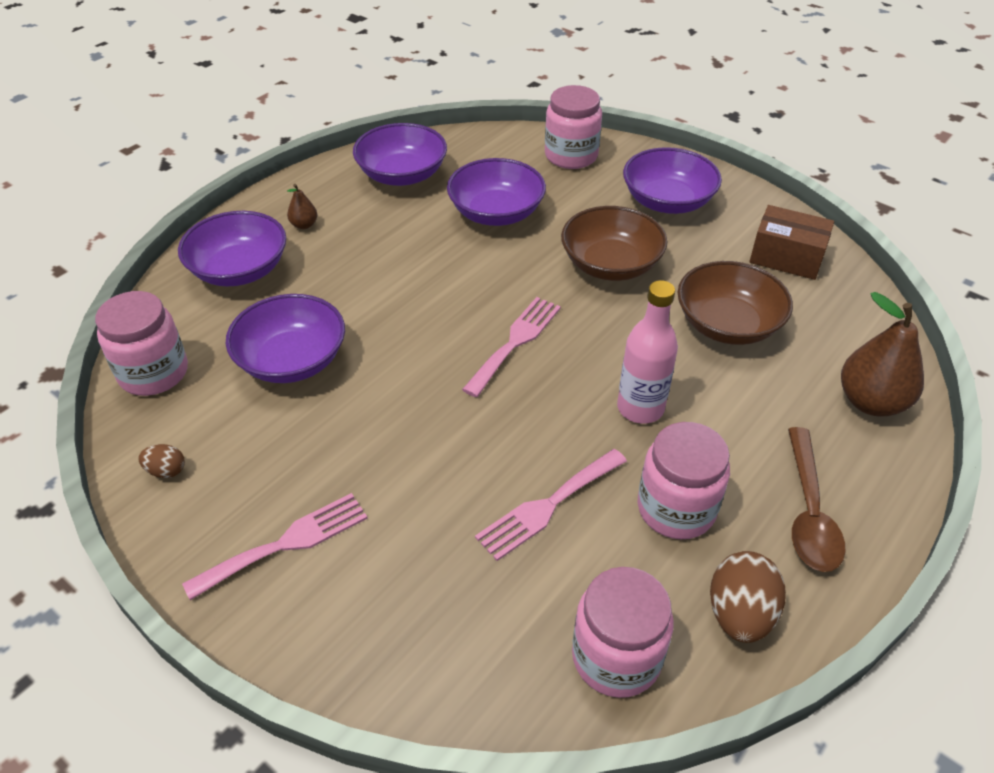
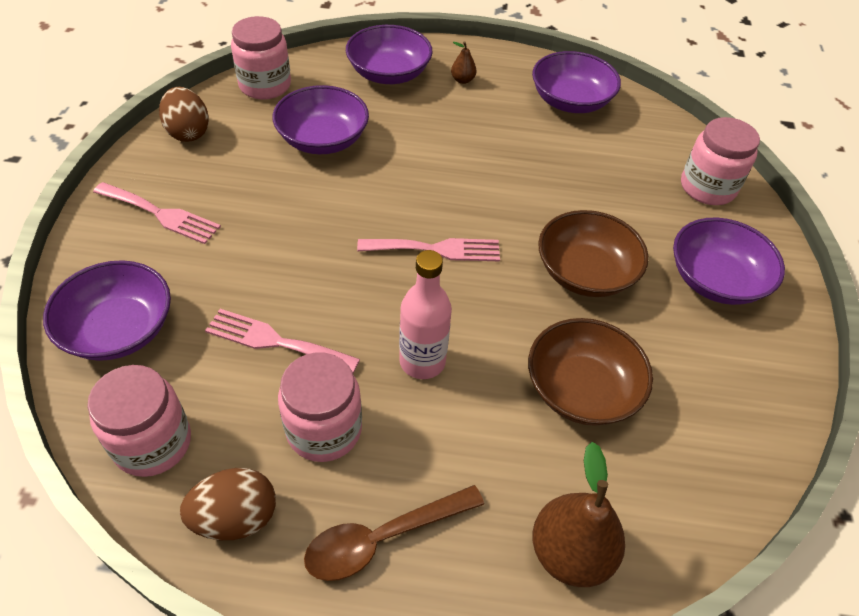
camera: 55 degrees right, 5 degrees up
brown egg [138,444,185,478] -> brown egg [159,87,209,142], size x1.88
purple bowl [447,158,546,226] -> purple bowl moved to [43,260,171,361]
brown box [749,205,834,280] -> none

